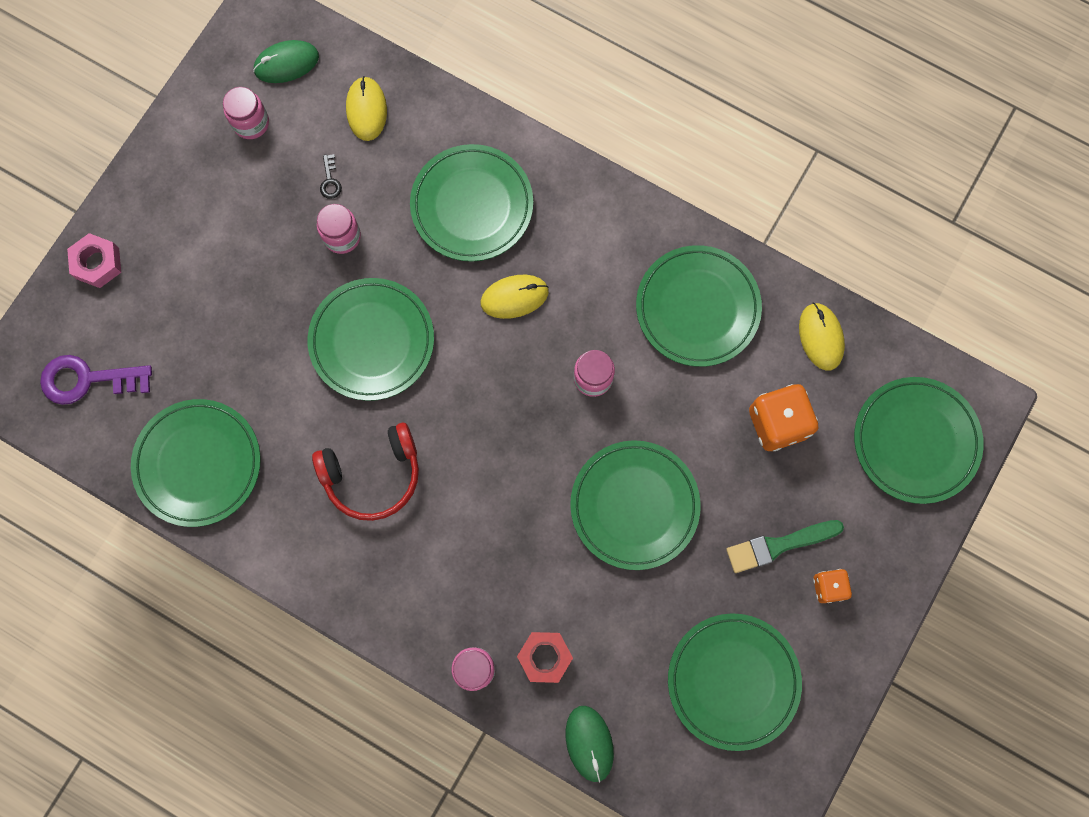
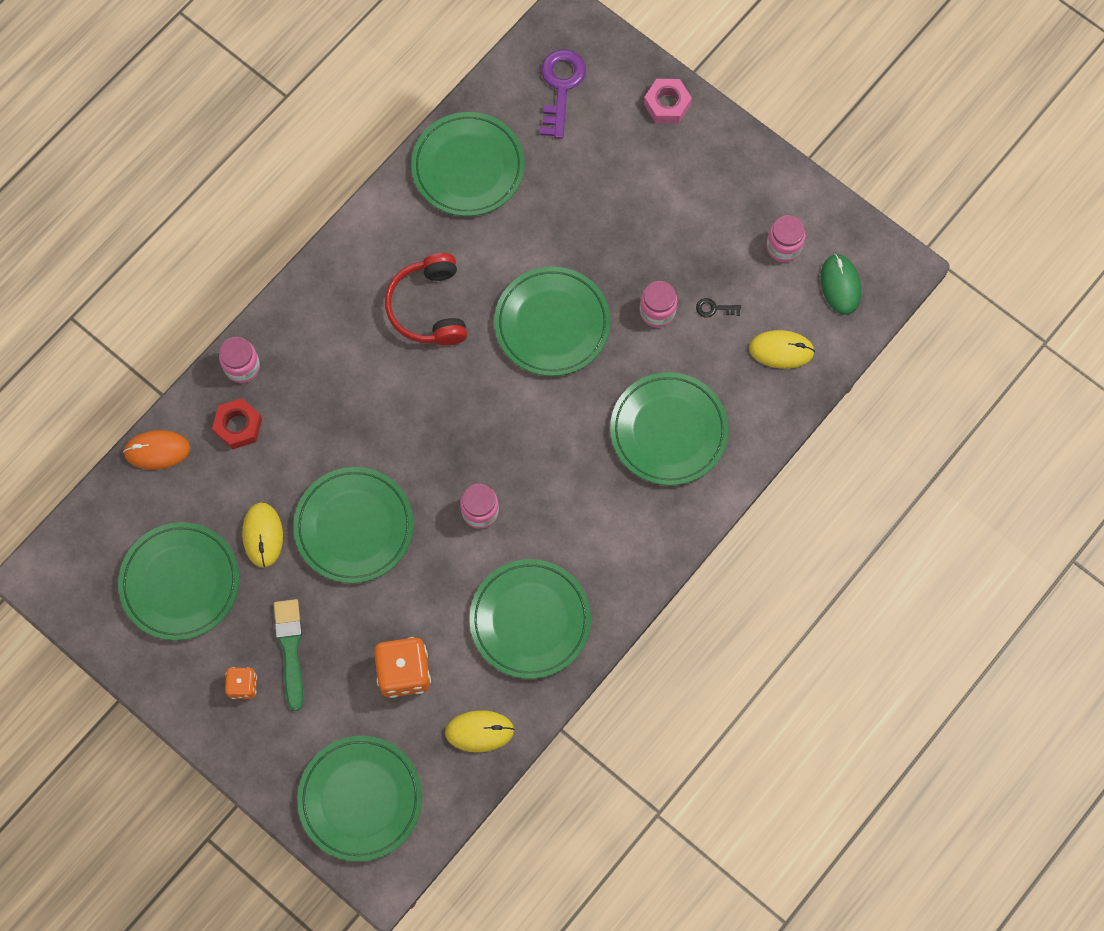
camera: 100 degrees right, 5 degrees down
yellow mouse [480,275,549,319] -> yellow mouse moved to [242,503,283,568]
green mouse [566,706,614,783] -> orange mouse [123,430,190,470]

